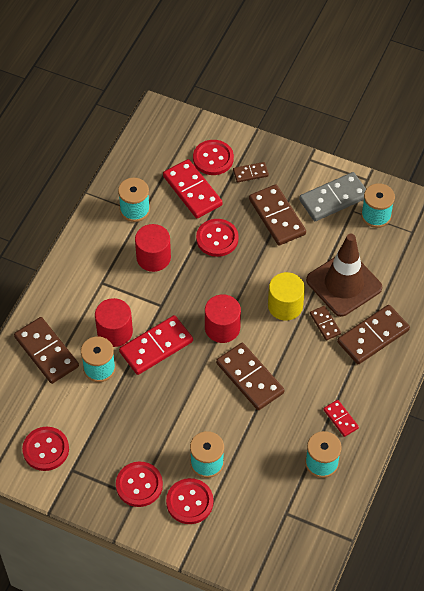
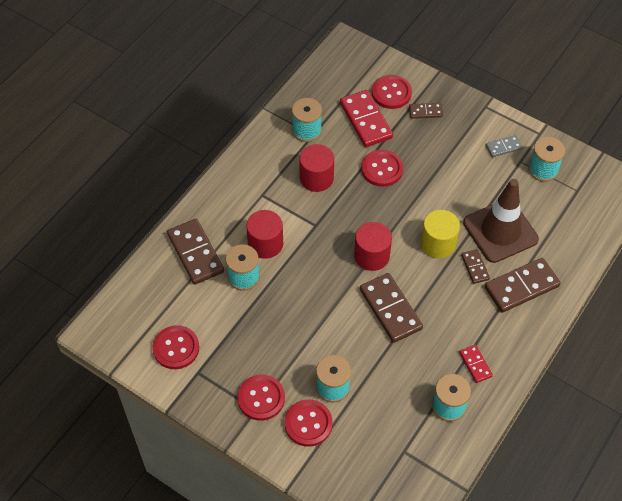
camera: 10 degrees right, 0 degrees up
red domino [119,315,193,375] -> none
brown domino [249,184,306,245] -> none
grey domino [299,172,366,221] -> grey domino [486,135,522,157], size x0.52

